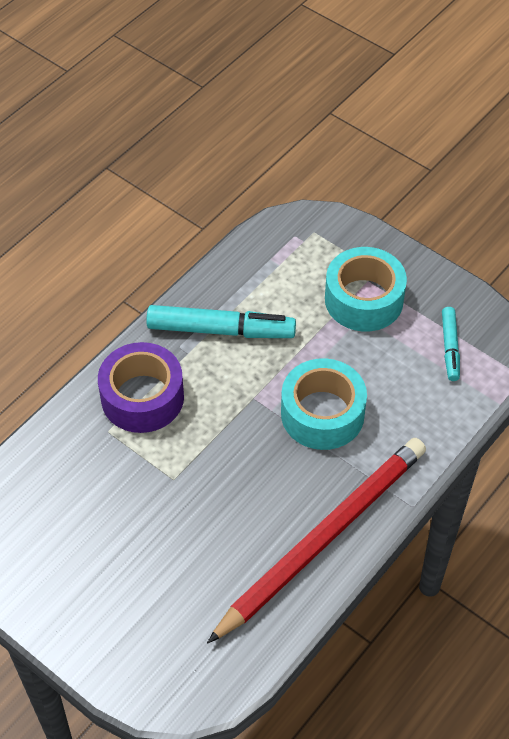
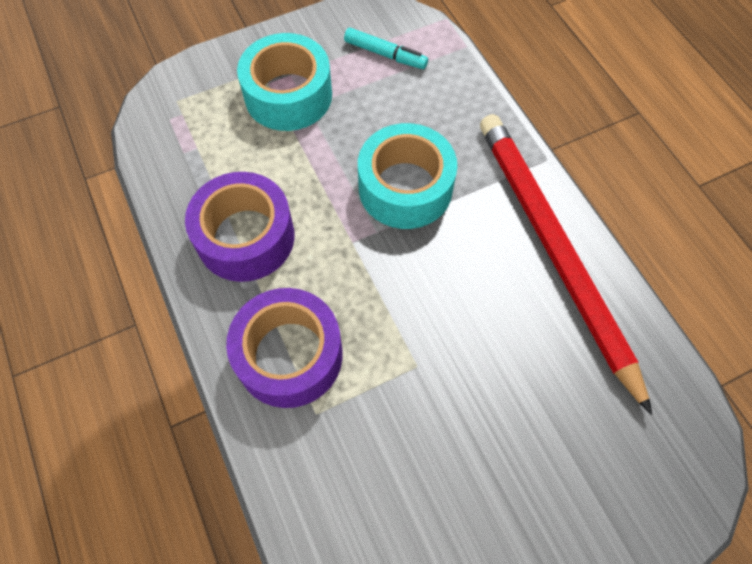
camera: 65 degrees left, 10 degrees up
turquoise marker [146,305,296,338] -> purple tape [185,172,295,282]

